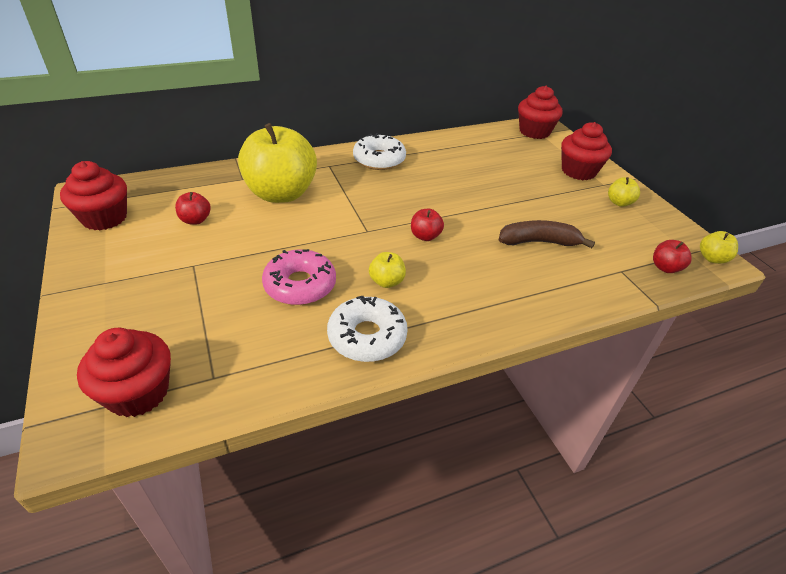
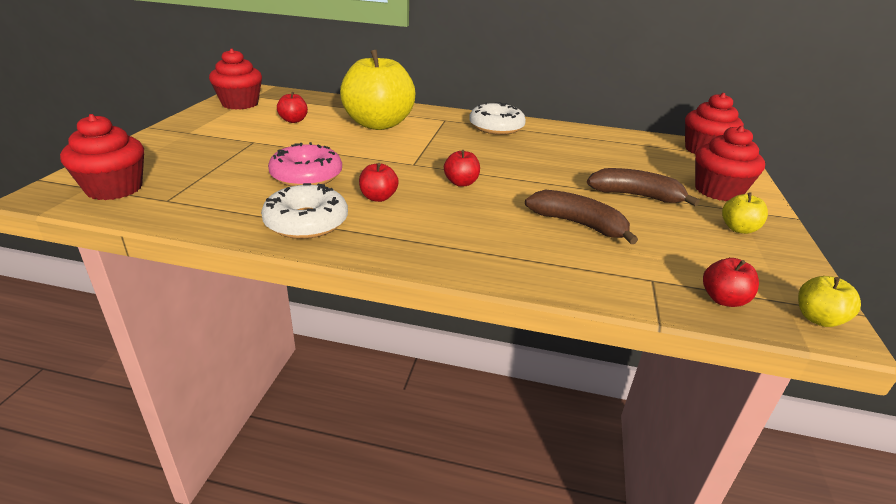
camera: 35 degrees right, 10 degrees down
yellow apple [369,252,406,288] -> red apple [359,163,399,202]
none -> brown banana [587,168,700,206]

